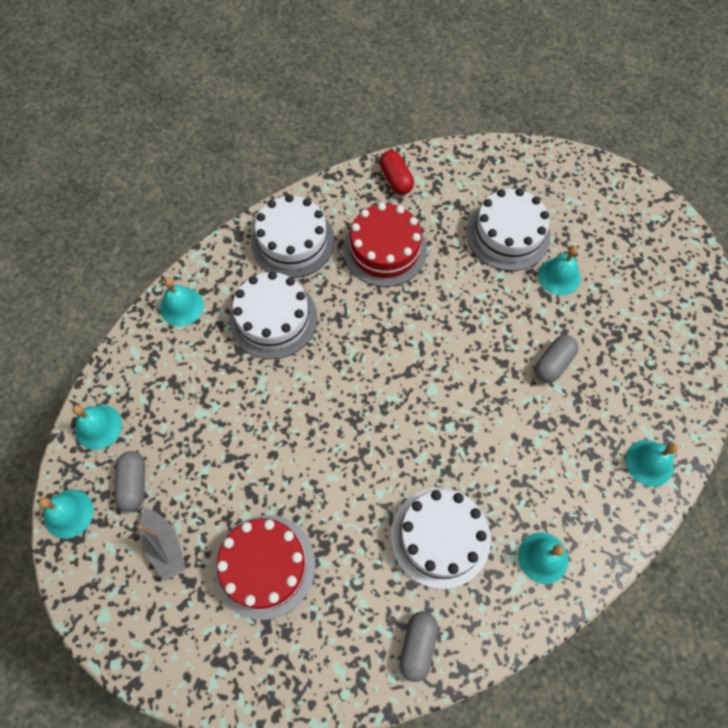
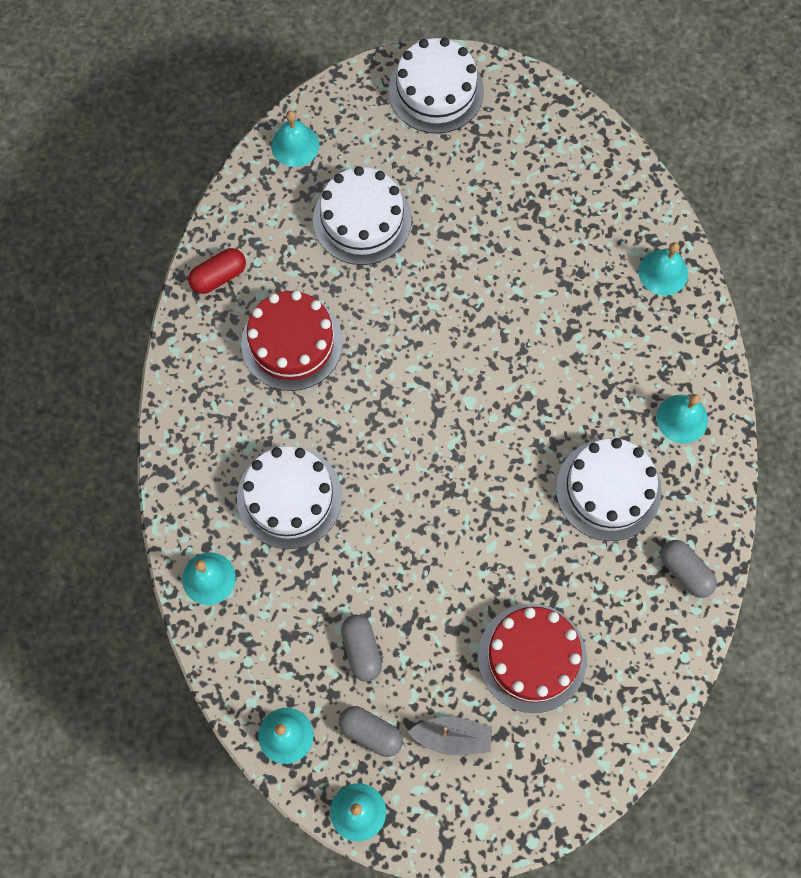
camera: 55 degrees left, 5 degrees up
white cake [251,194,335,278] -> white cake moved to [388,37,484,133]
red capsule [380,150,414,195] -> red capsule turned 45 degrees counterclockwise [188,248,246,294]
grey capsule [535,335,578,383] -> grey capsule moved to [341,615,382,682]
turquoise bell [538,245,581,295] -> turquoise bell moved to [271,111,319,167]

